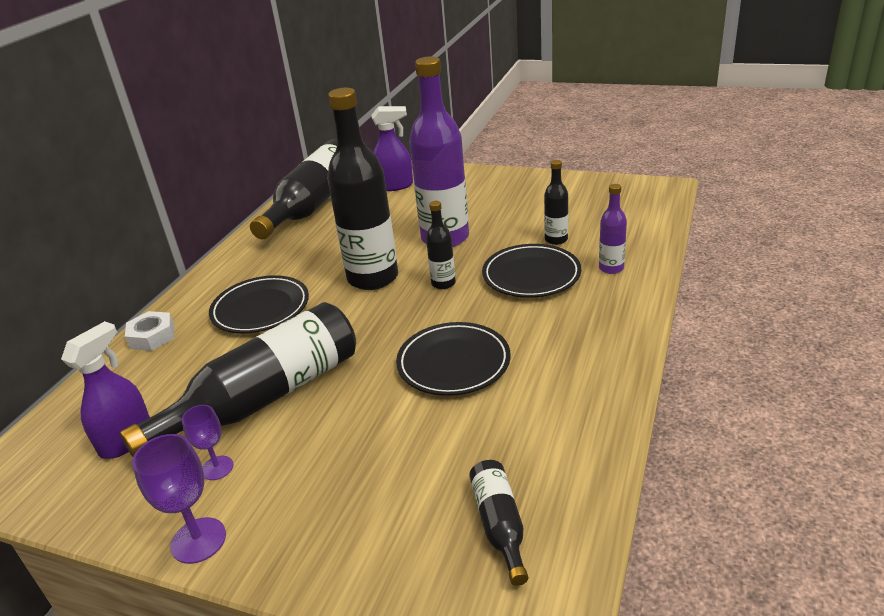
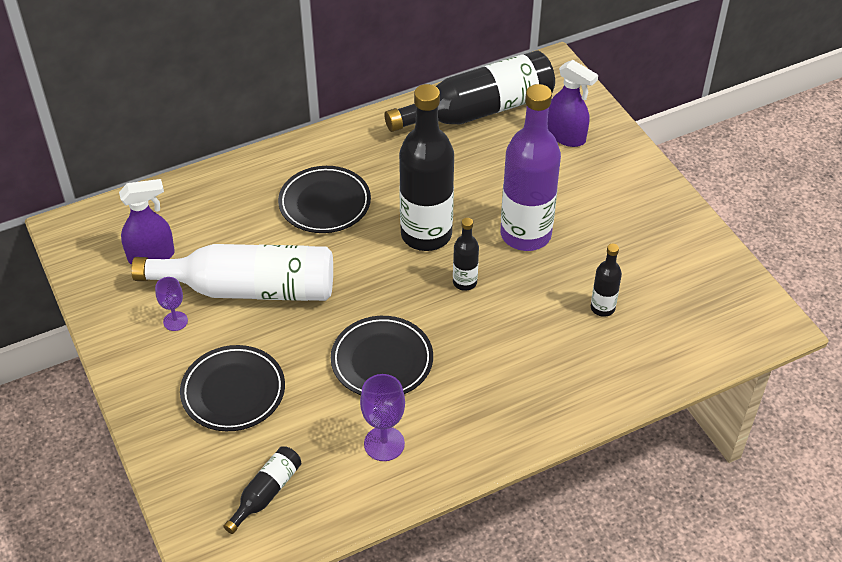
camera: 40 degrees right, 15 degrees up
black bottle [120,302,356,457] -> white bottle [131,244,333,301]
white nut [125,311,174,351] -> none
purple goblet [132,434,226,564] -> purple goblet moved to [360,374,405,461]
black plate [482,244,581,298] -> black plate moved to [180,345,285,431]
purple bottle [599,184,627,274] -> none

